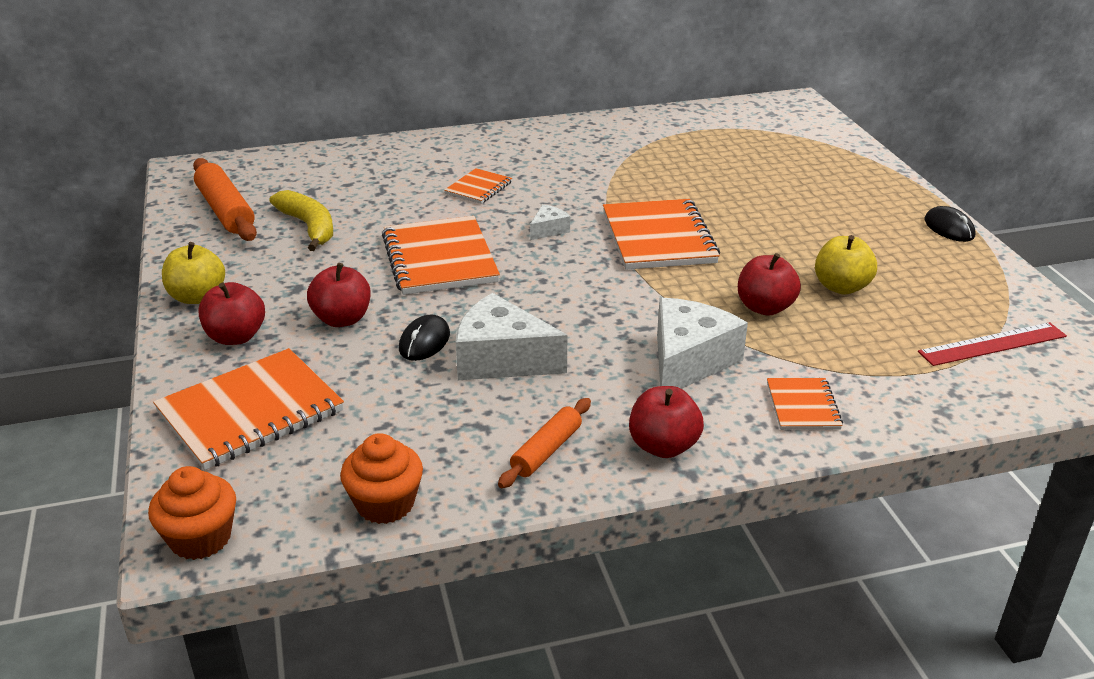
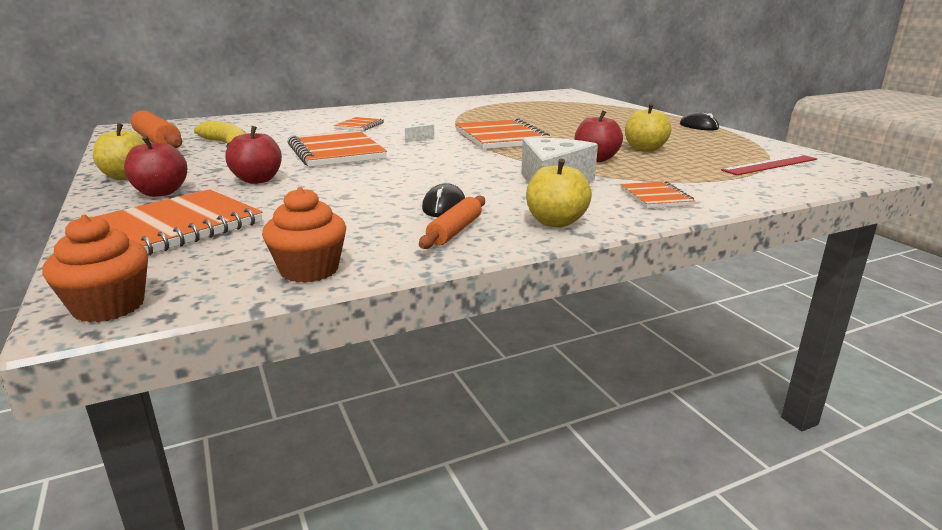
camera: 10 degrees left, 10 degrees down
black mouse [399,315,450,361] -> black mouse moved to [422,183,465,217]
white cheese [456,293,567,380] -> none
red apple [629,386,704,458] -> yellow apple [526,159,592,227]

